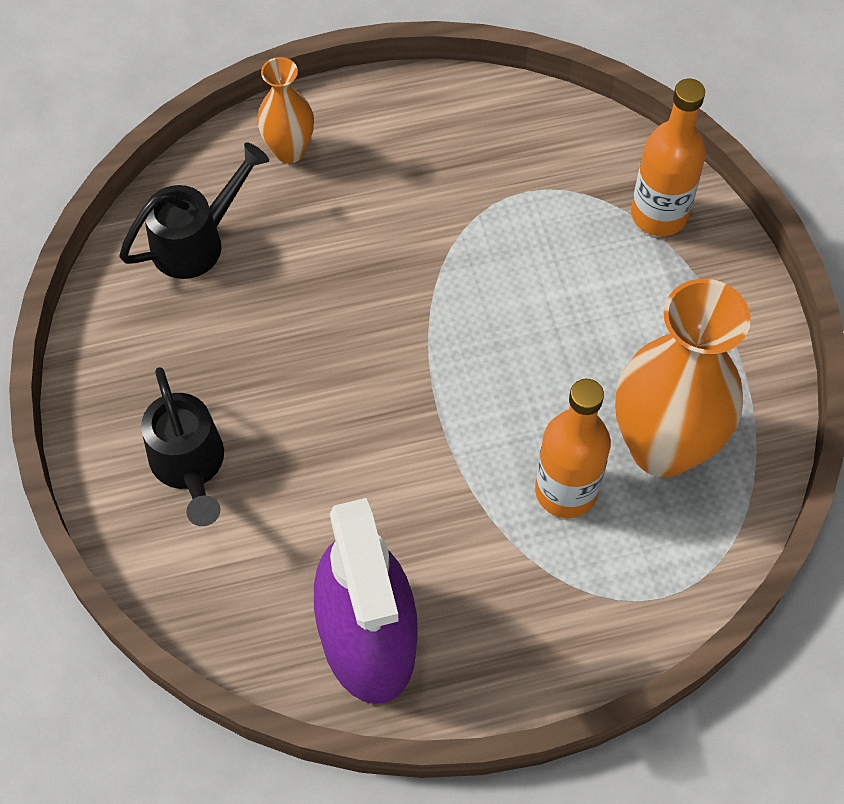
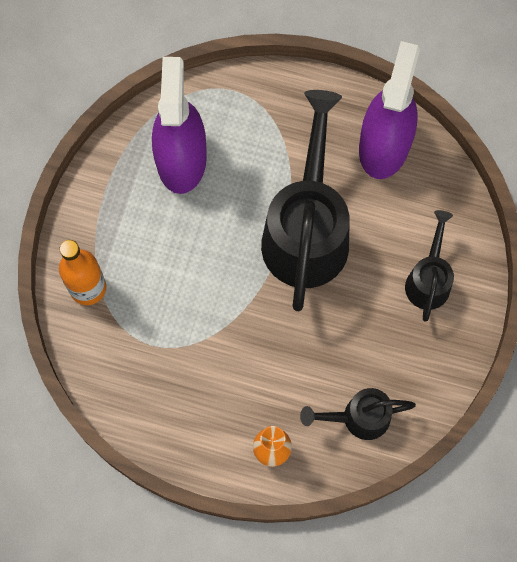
camera: 150 degrees left, 10 degrees up
orange bottle [535,379,611,518] -> none
orange vase [615,279,751,477] -> purple spray bottle [152,57,207,194]
none -> black watering can [261,90,350,311]

